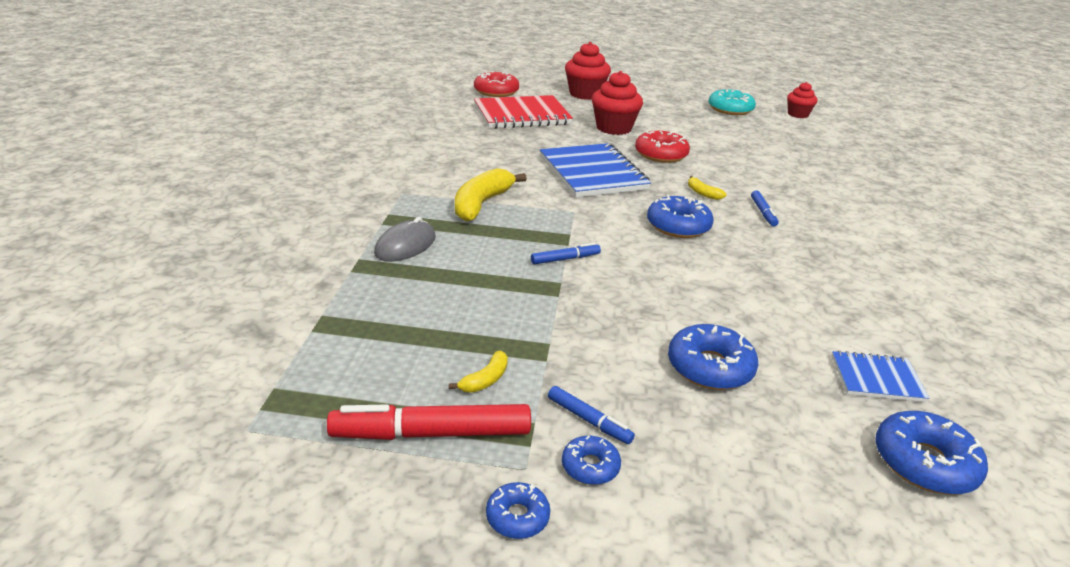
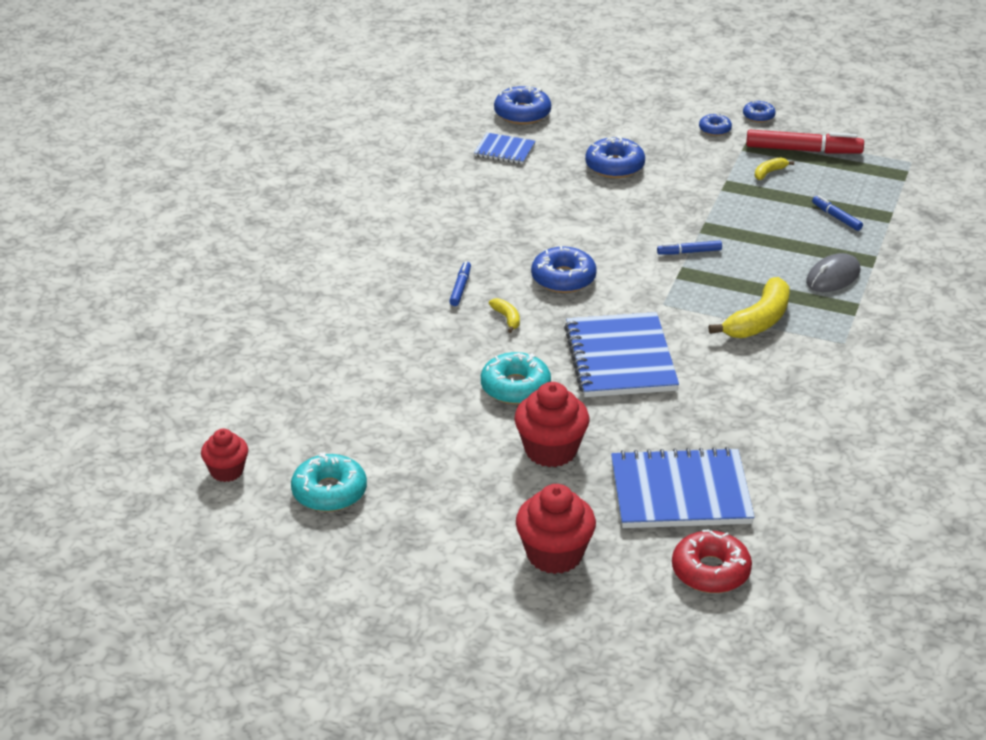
camera: 165 degrees left, 5 degrees up
red notebook [474,95,573,129] -> blue notebook [611,447,754,528]
blue marker [548,386,635,444] -> blue marker moved to [812,195,863,231]
red donut [635,131,690,163] -> turquoise donut [481,352,551,404]

